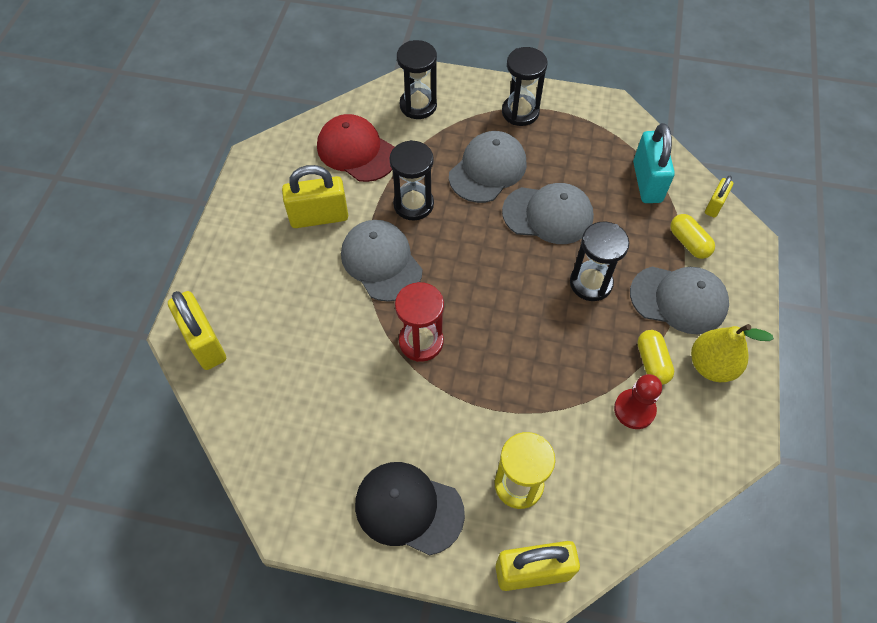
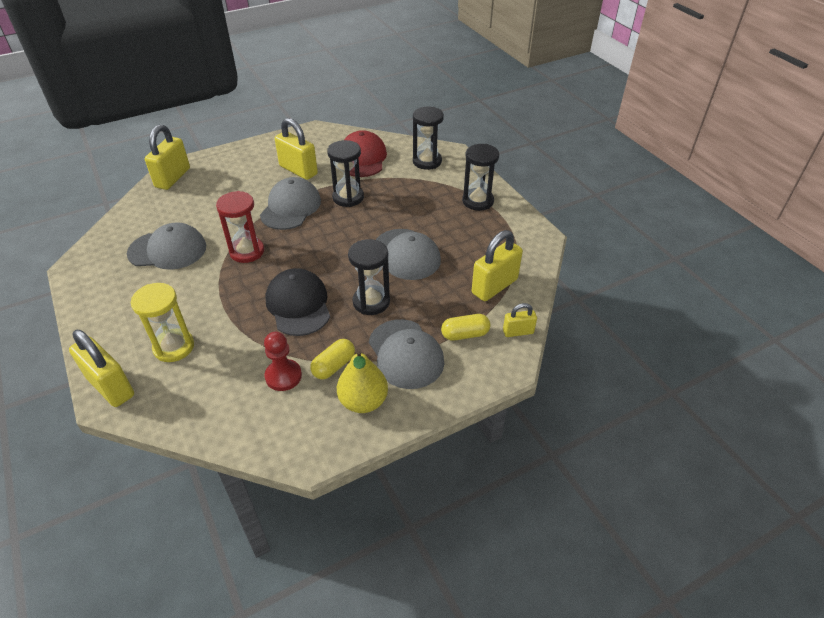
camera: 50 degrees right, 15 degrees down
black cap [355,462,465,555] -> black cap moved to [265,268,330,336]
grey cap [449,131,527,203] -> grey cap moved to [127,222,206,270]
turquoise padlock [633,123,675,203] -> yellow padlock [472,230,523,301]
yellow capsule [670,214,715,259] -> yellow capsule turned 60 degrees clockwise [441,314,491,341]

